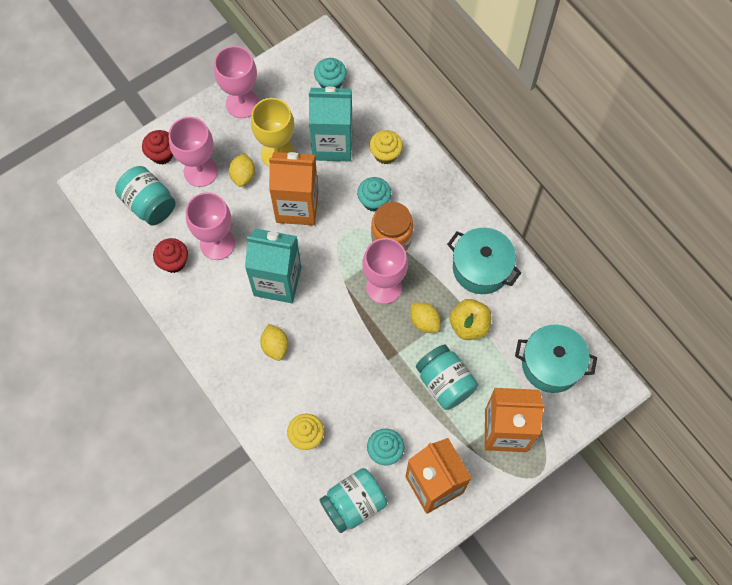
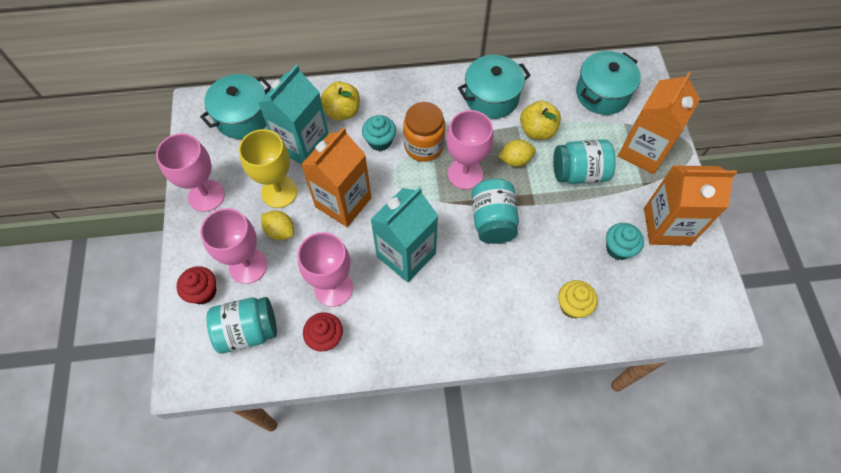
camera: 60 degrees left, 5 degrees down
yellow lemon [260,324,288,361] -> none
turquoise cupcake [314,58,347,88] -> turquoise pot [200,74,271,139]
turquoise jar [319,468,387,533] -> turquoise jar moved to [471,179,519,244]
yellow cupcake [369,130,403,165] -> yellow apple [321,81,360,121]

